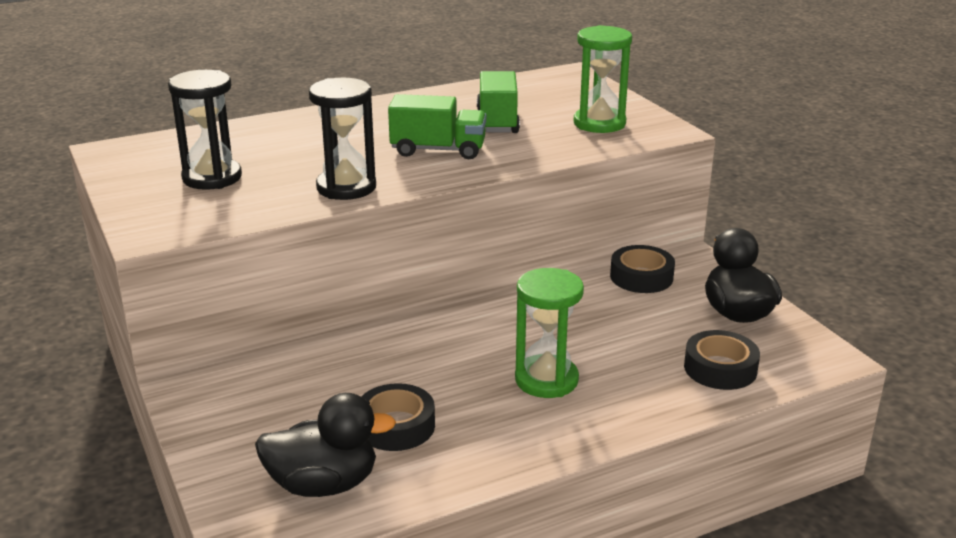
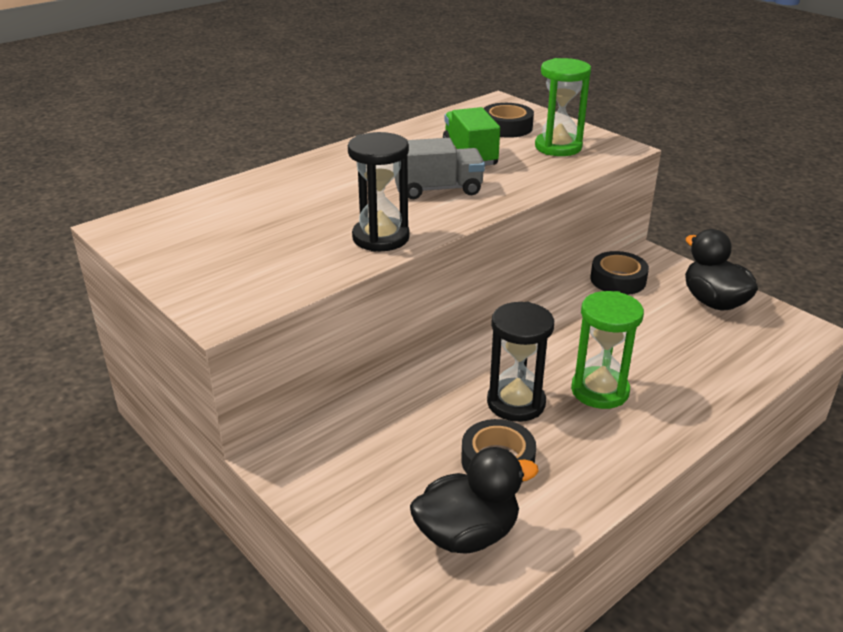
camera: 15 degrees left, 5 degrees up
black hourglass [168,70,242,190] -> black hourglass moved to [487,302,554,422]
green truck [388,94,486,159] -> grey truck [395,138,485,199]
black tape [684,330,760,390] -> black tape moved to [483,103,534,138]

